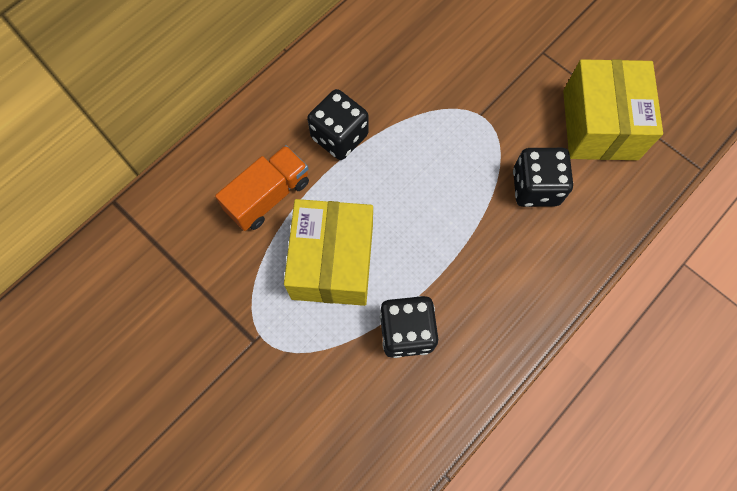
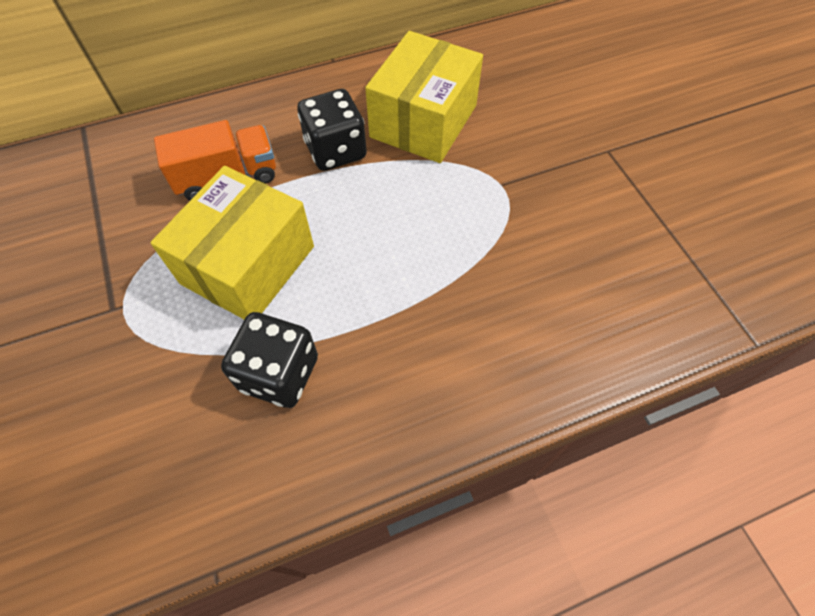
camera: 25 degrees right, 10 degrees down
black dice [513,148,573,207] -> none
yellow box [563,59,663,160] -> yellow box moved to [365,31,483,163]

